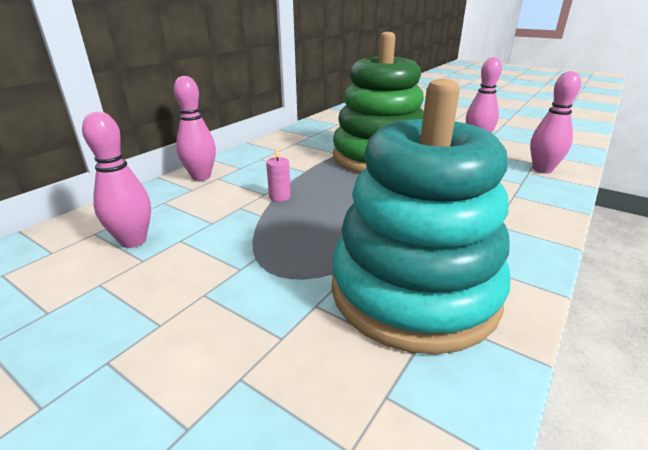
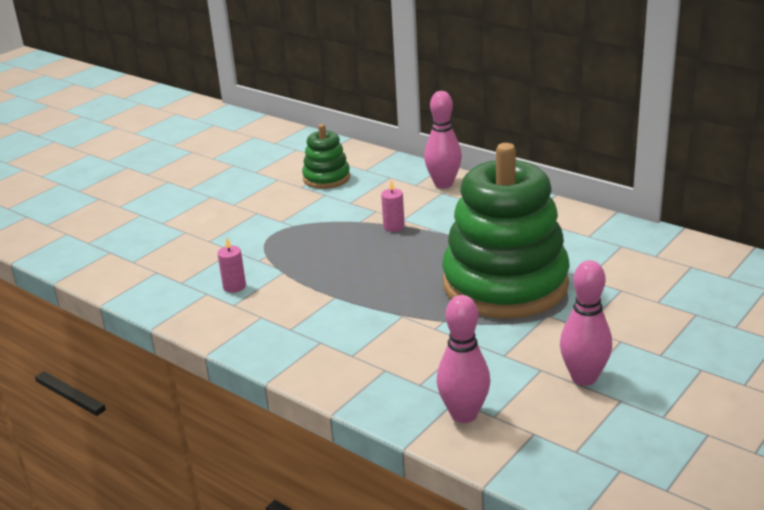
camera: 95 degrees right, 0 degrees up
pink bowling pin [82,112,151,248] -> green stacking toy [302,124,350,189]
turquoise stacking toy [332,79,510,354] -> pink candle [217,238,246,293]

